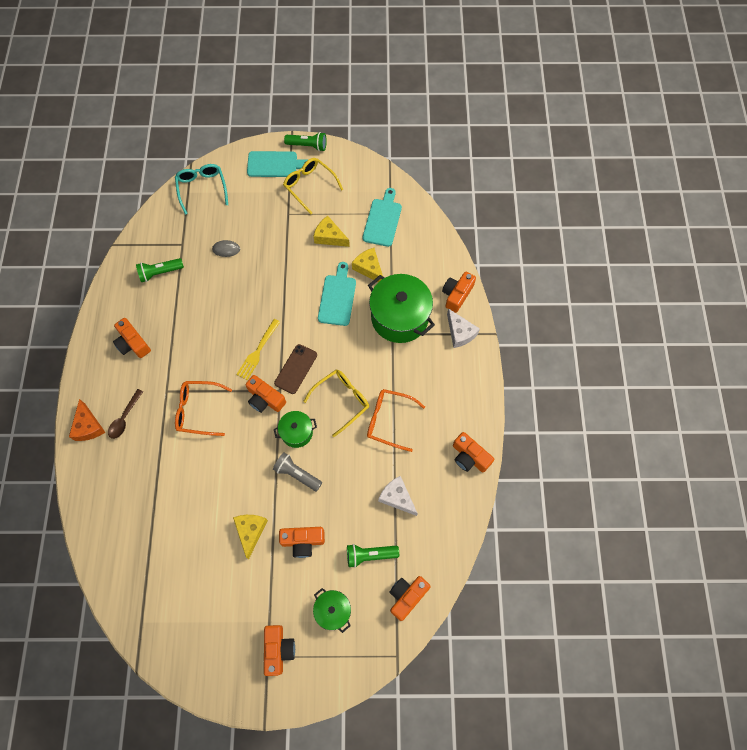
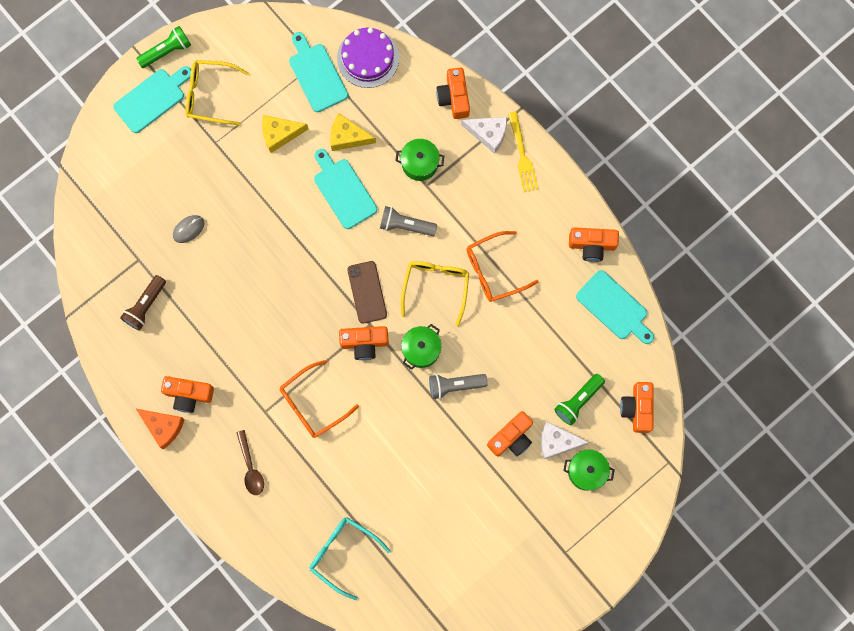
camera: 40 degrees left, 10 degrees up
orange cheese [69,399,105,441] -> orange cheese moved to [136,409,185,449]
green flashlight [136,258,184,282] -> brown flashlight [120,275,166,330]
turquoise glasses [175,164,228,215] -> turquoise glasses moved to [310,518,391,600]
yellow cheese [233,515,268,559] -> none
yellow fork [236,319,280,380] -> yellow fork moved to [508,112,539,192]
orange camera [264,625,295,676] -> none
green pot [368,274,435,343] -> green pot [396,139,444,181], size x0.52
white cheese [378,476,418,516] -> white cheese moved to [541,422,590,459]
none -> purple cake [337,27,399,88]
none -> grey flashlight [380,206,437,236]
none -> turquoise cutting board [576,270,654,344]

